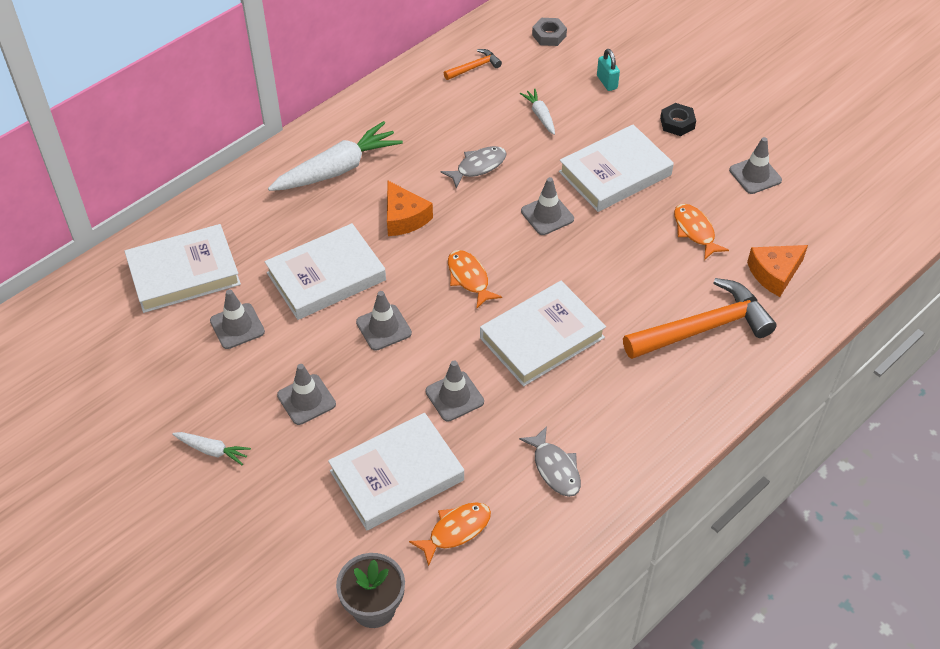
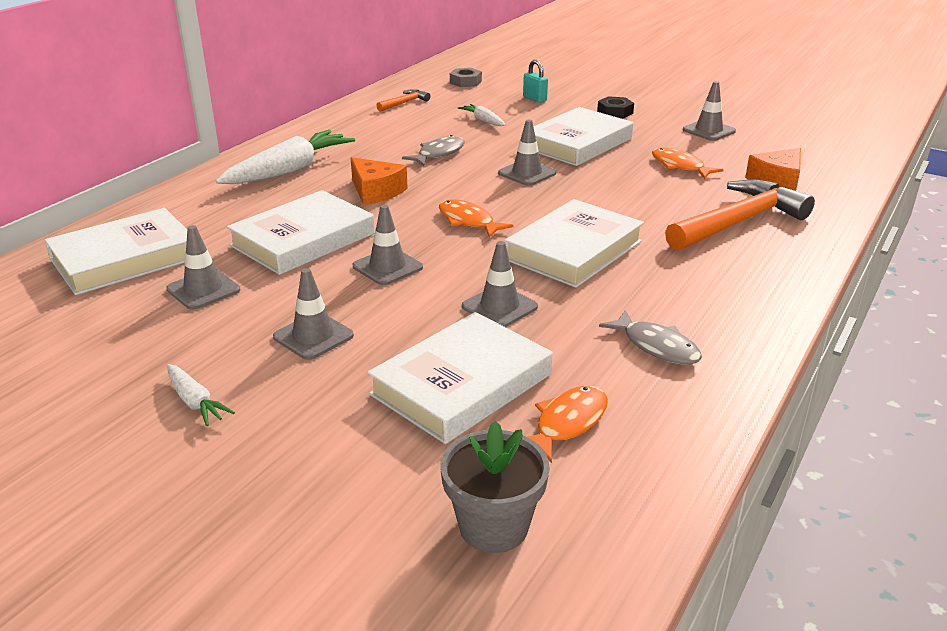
camera: 15 degrees left, 20 degrees down
white carrot [172,432,251,466] -> white carrot turned 45 degrees clockwise [167,364,235,426]

